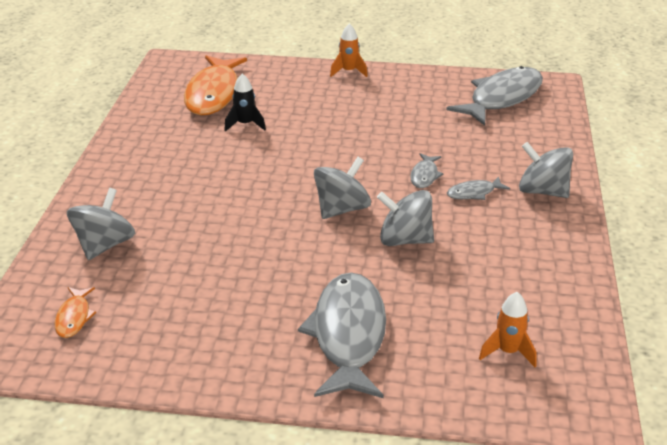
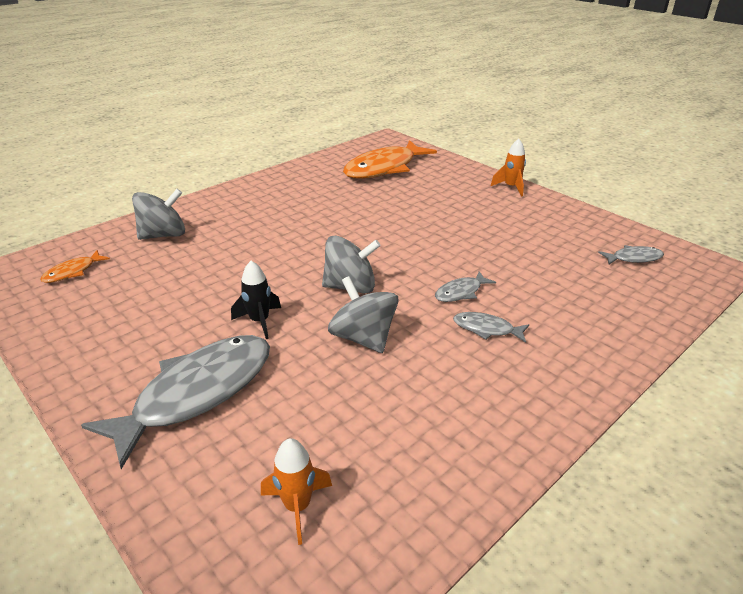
camera: 40 degrees right, 0 degrees up
black rocket [224,74,266,132] -> black rocket moved to [231,261,281,339]
grey fish [446,66,543,126] -> grey fish [598,245,664,265], size x0.45
grey spinning top [519,142,573,198] -> none

